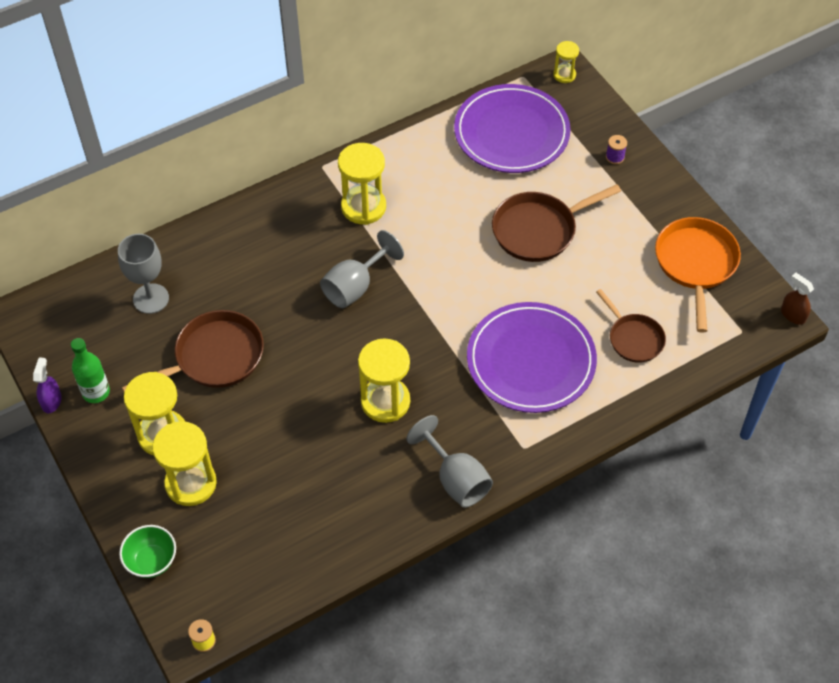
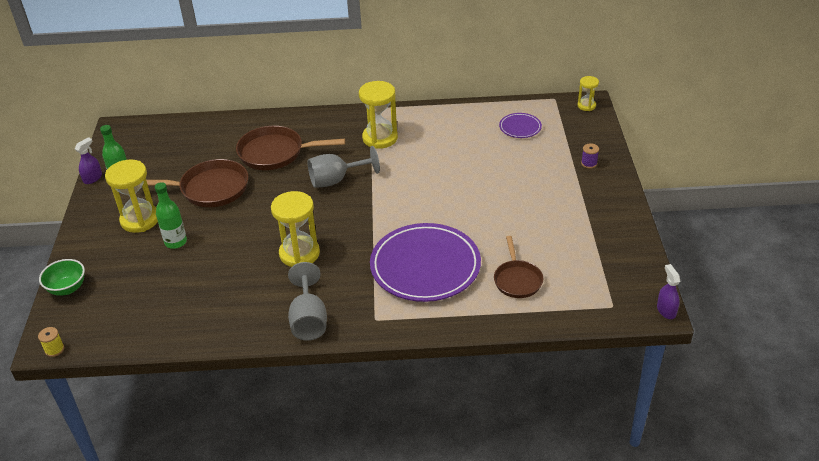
camera: 30 degrees right, 15 degrees down
grey goblet [118,234,169,314] -> none
yellow hourglass [152,421,217,506] -> none
purple plate [454,84,571,173] -> purple plate [499,113,542,138], size x0.45
brown pan [492,184,621,262] -> brown pan moved to [236,126,345,170]
orange pan [655,217,741,333] -> none
brown spray bottle [781,273,814,325] -> purple spray bottle [657,264,680,319]
none -> green bottle [155,182,187,249]

